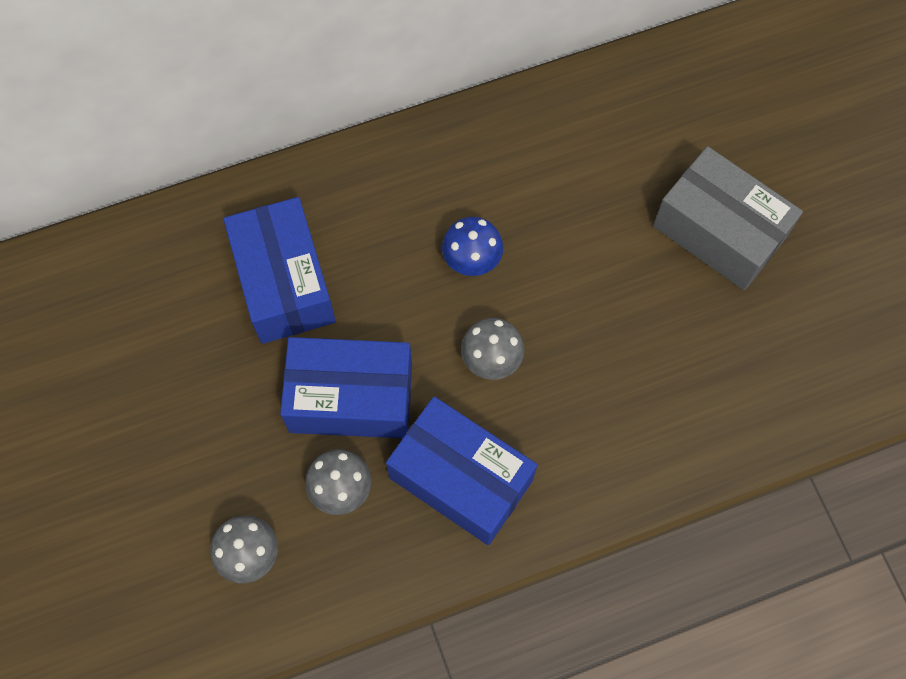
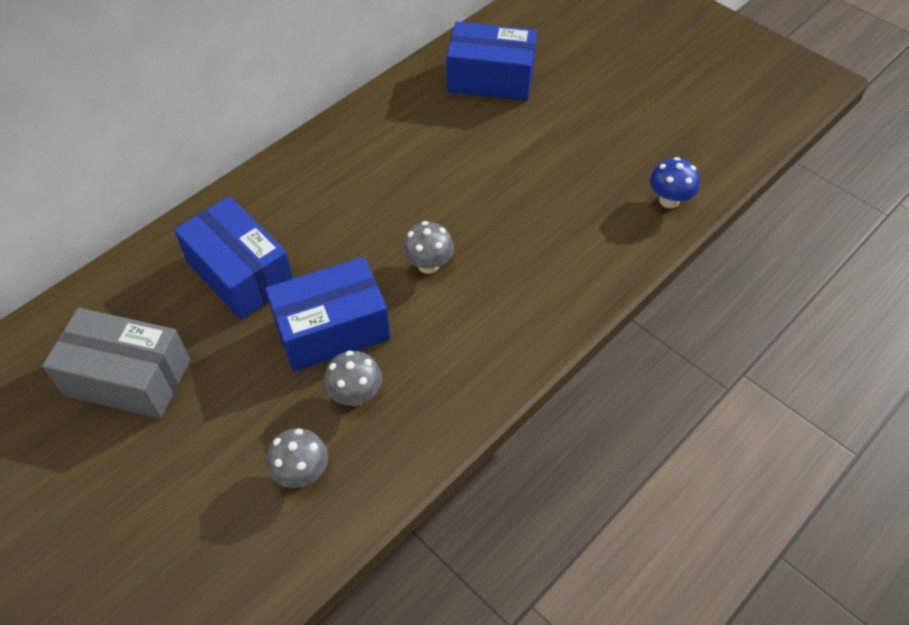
camera: 25 degrees left, 15 degrees down
blue box [386,396,537,545] -> blue box moved to [446,21,537,101]
blue mushroom [442,217,503,276] -> blue mushroom moved to [650,157,700,208]
grey box [653,146,803,290] -> grey box moved to [42,308,190,419]

